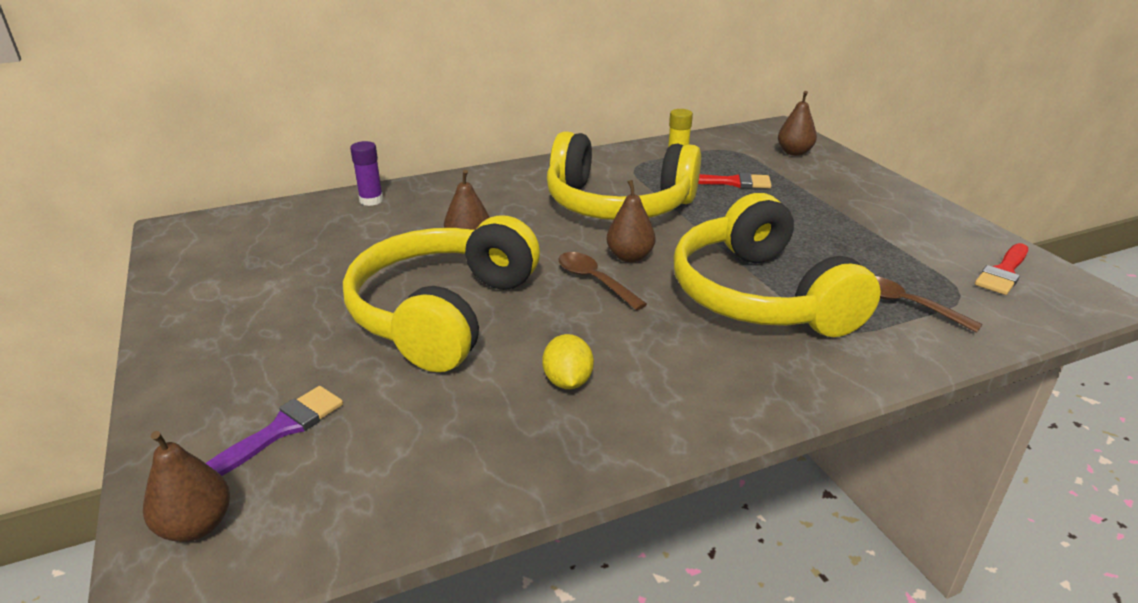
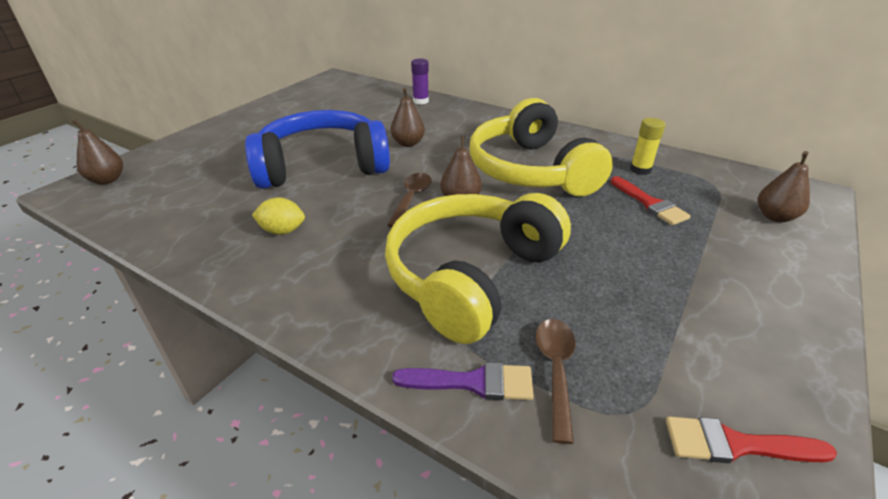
camera: 55 degrees right, 5 degrees up
purple brush [206,386,343,476] -> purple brush moved to [392,362,534,400]
yellow headphones [343,215,540,372] -> blue headphones [245,110,390,189]
yellow lemon [542,334,594,389] -> yellow lemon turned 45 degrees clockwise [252,197,305,235]

